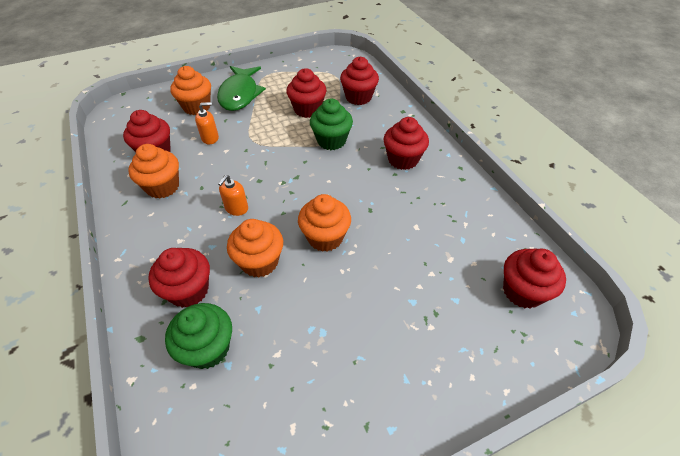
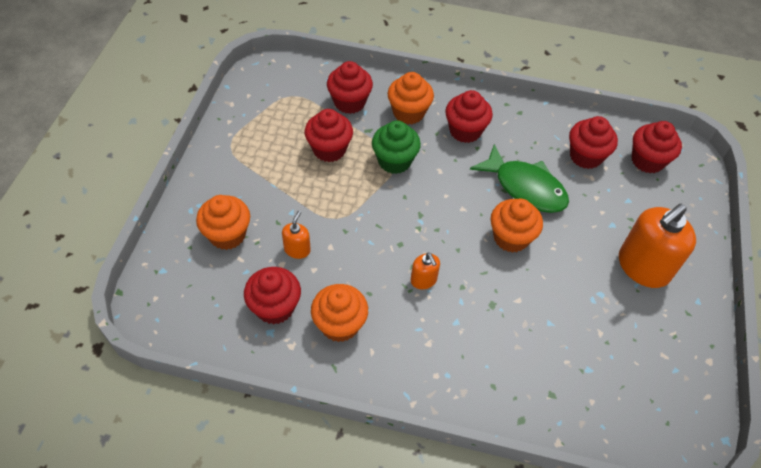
camera: 55 degrees left, 5 degrees up
red cupcake [148,248,210,308] -> red cupcake moved to [569,116,618,169]
green cupcake [165,303,232,369] -> none
green fish [217,66,266,111] -> green fish moved to [470,144,569,213]
orange cupcake [227,219,283,277] -> orange cupcake moved to [388,72,434,124]
none -> orange soap dispenser [619,204,696,288]

